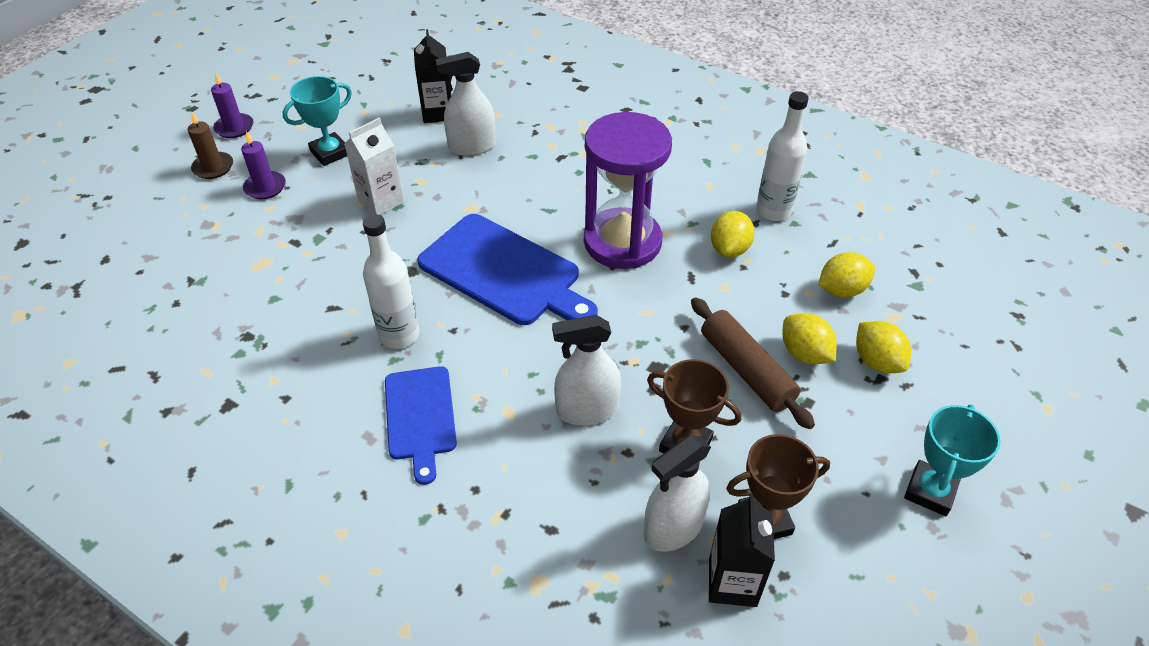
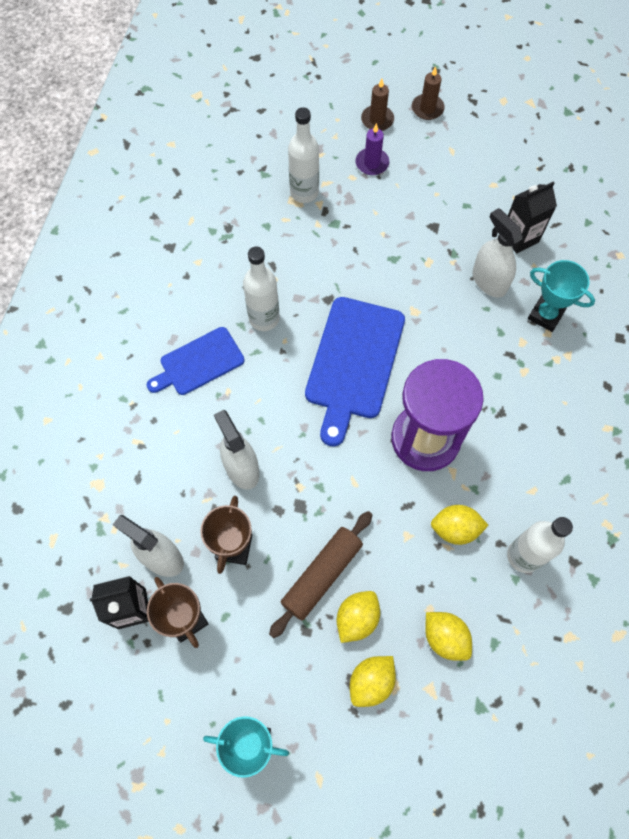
camera: 70 degrees right, 20 degrees up
purple candle [211,73,253,138] -> brown candle [412,66,445,120]
turquoise trophy [283,76,352,166] -> turquoise trophy moved to [528,260,595,332]
white carton [344,117,404,215] -> none
none -> white bottle [288,107,319,203]

